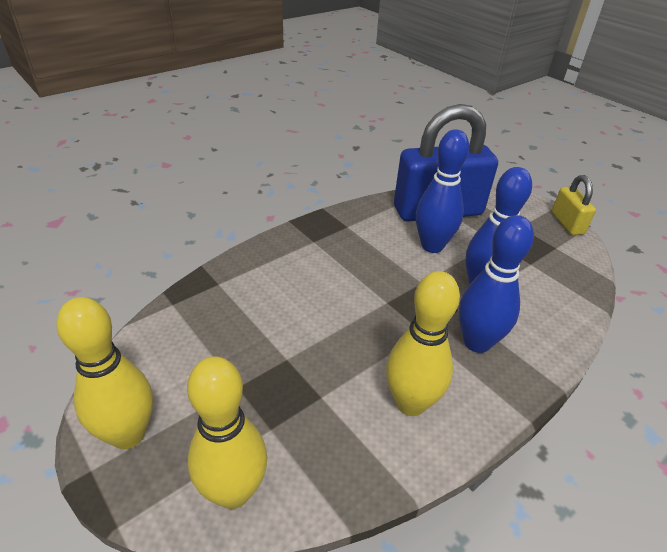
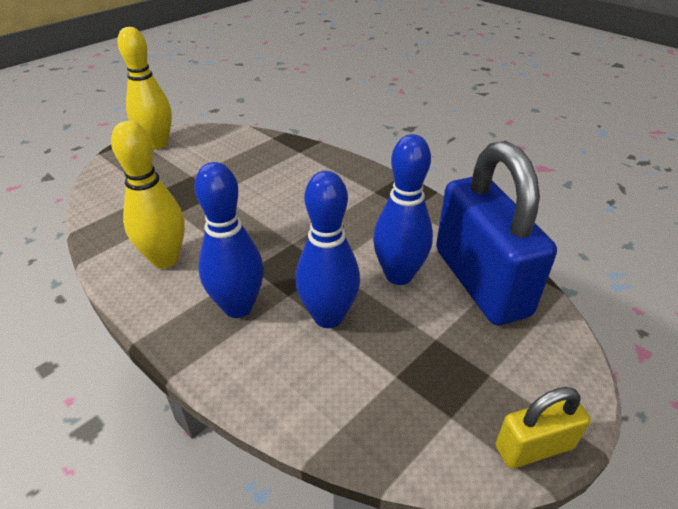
camera: 85 degrees right, 0 degrees up
yellow bowling pin [187,356,267,509] -> none

